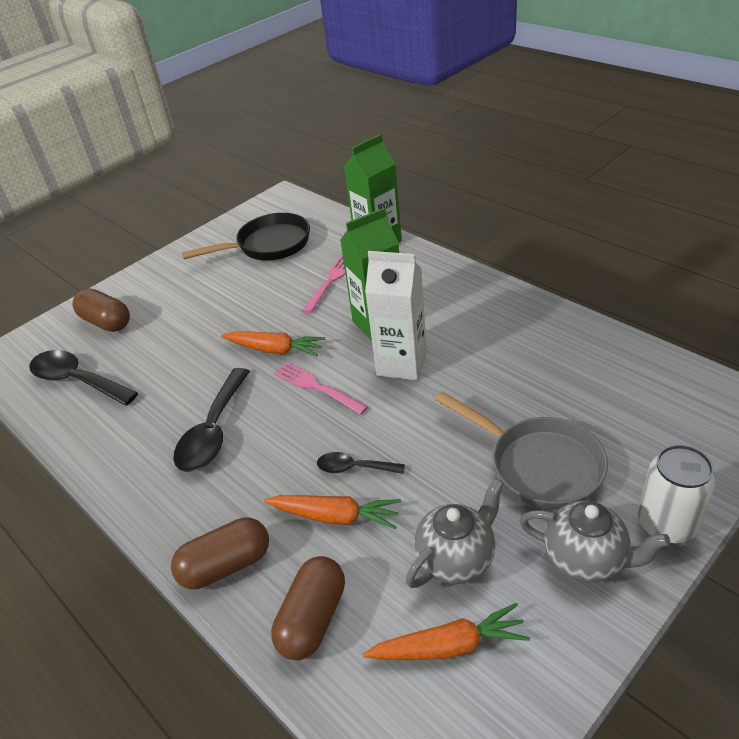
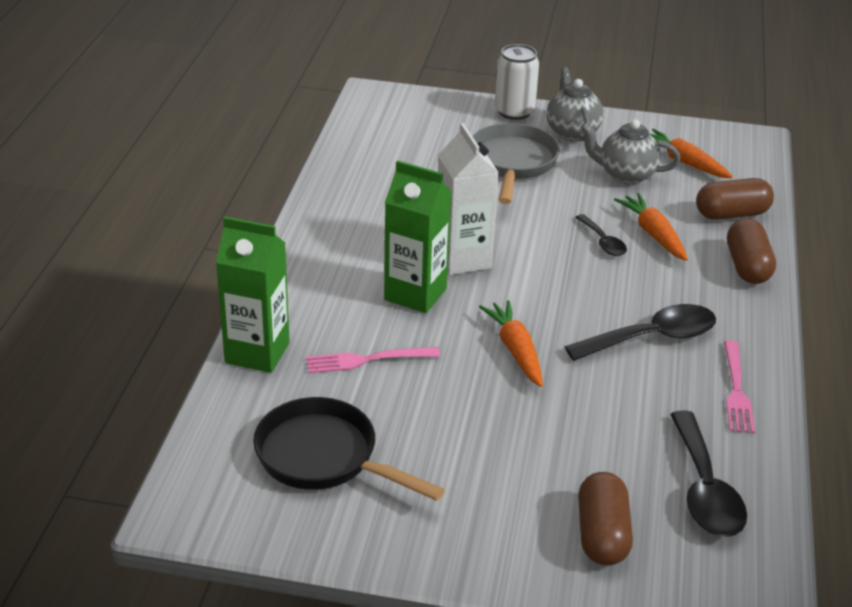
camera: 130 degrees left, 5 degrees down
brown capsule [171,517,269,589] -> brown capsule turned 60 degrees clockwise [727,218,776,284]
pink fork [274,362,368,415] -> pink fork moved to [724,340,755,433]

